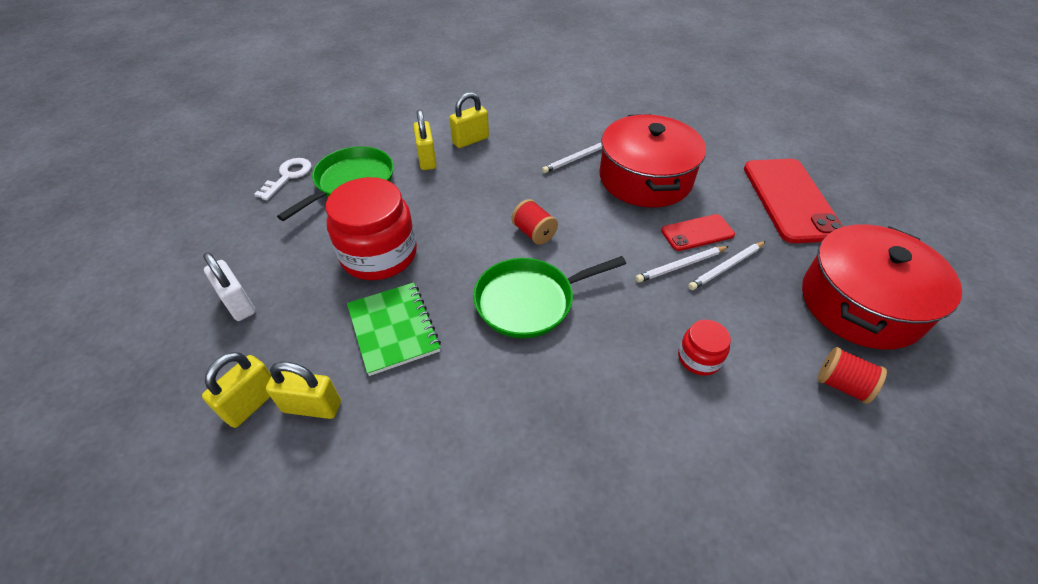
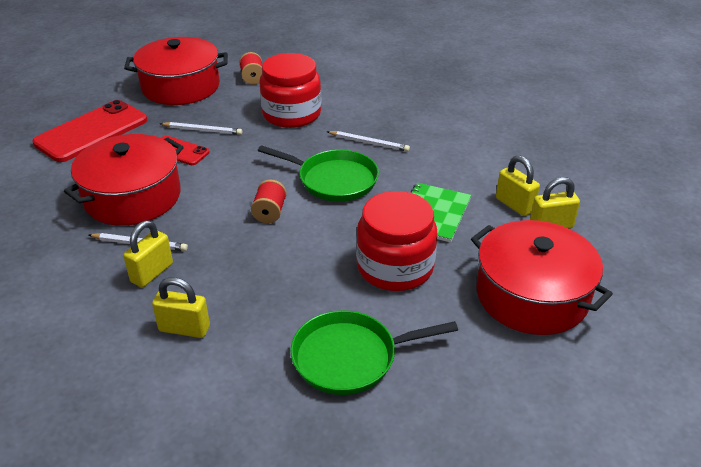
camera: 135 degrees left, 10 degrees down
white padlock [203,252,256,321] -> red pot [471,220,613,335]
white key [254,158,312,200] -> none
yellow padlock [413,110,437,170] -> yellow padlock moved to [123,220,173,287]
white pencil [635,246,729,283] -> white pencil moved to [327,131,410,152]
red jar [678,320,731,376] -> red jar [259,53,321,128], size x2.08

